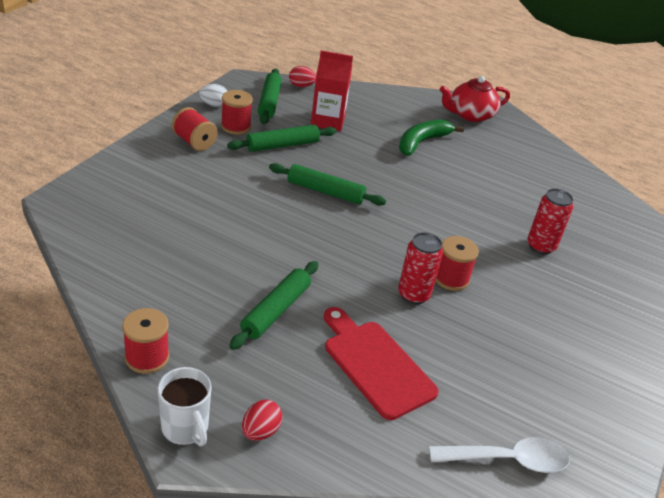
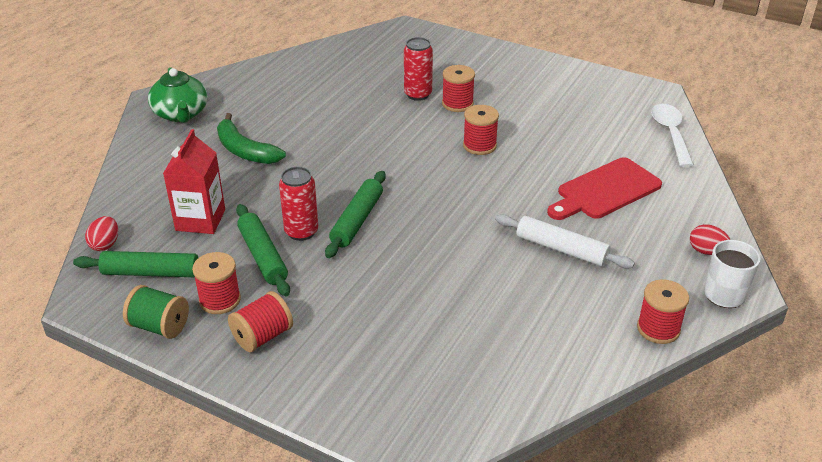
camera: 85 degrees left, 0 degrees up
white egg [199,84,227,107] -> green spool [123,285,189,339]
green rolling pin [229,261,318,350] -> white rolling pin [495,214,635,269]
red can [398,232,443,304] -> red can moved to [279,167,318,241]
red teapot [440,76,510,122] -> green teapot [148,67,208,123]
none -> red spool [442,65,475,112]

